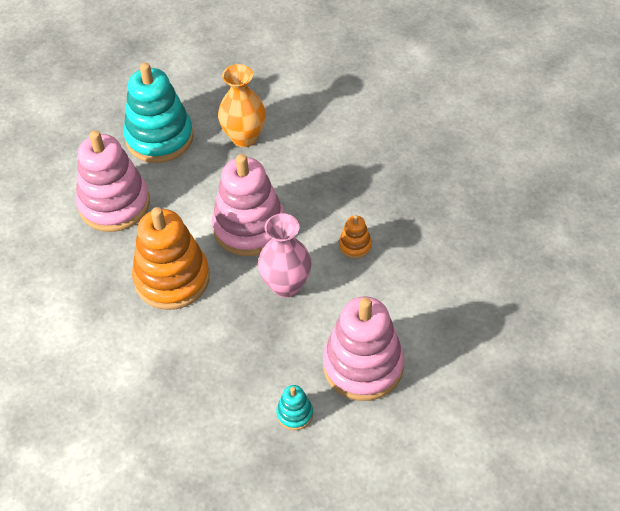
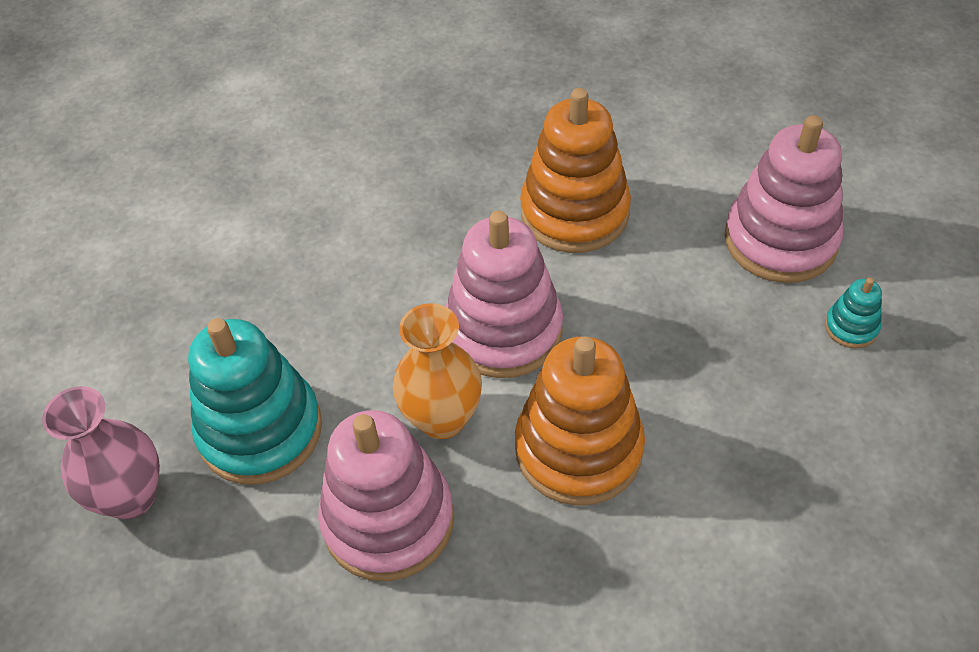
camera: 75 degrees left, 0 degrees up
orange vase [218,64,266,147] -> orange vase moved to [393,303,482,439]
pink vase [258,213,312,298] -> pink vase moved to [42,386,160,519]
orange stacking toy [339,215,372,259] -> orange stacking toy [520,88,631,253], size x2.26

